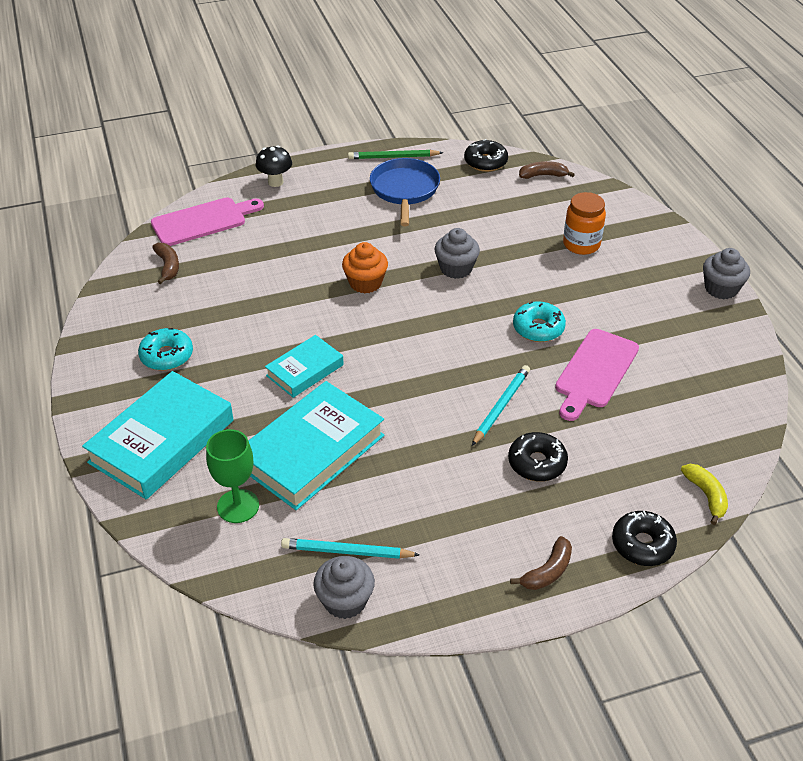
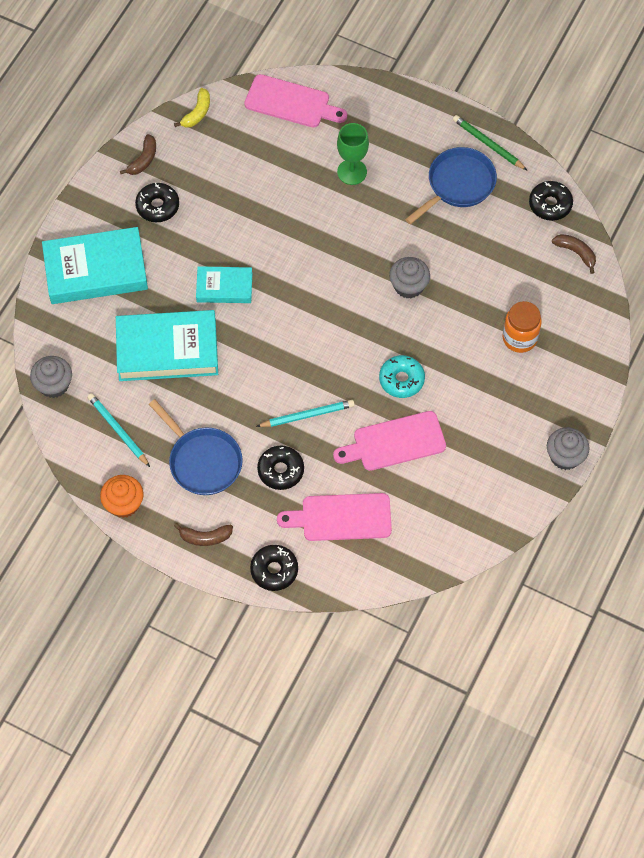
camera: 45 degrees right, 20 degrees up
turquoise donut [138,328,193,370] -> black donut [135,183,179,222]
brown banana [152,243,179,284] -> brown banana moved to [120,134,156,175]
green goblet [206,429,259,523] -> green goblet moved to [337,123,369,185]
black mushroom [256,145,292,187] -> none
grey cupcake [313,556,375,619] -> grey cupcake moved to [30,356,72,398]
orange cupcake [342,242,388,293] -> orange cupcake moved to [100,475,143,518]
yellow banana [681,464,728,525] -> yellow banana moved to [174,88,210,128]
none -> blue pan [149,399,243,495]
none -> pink cutting board [277,493,392,541]

